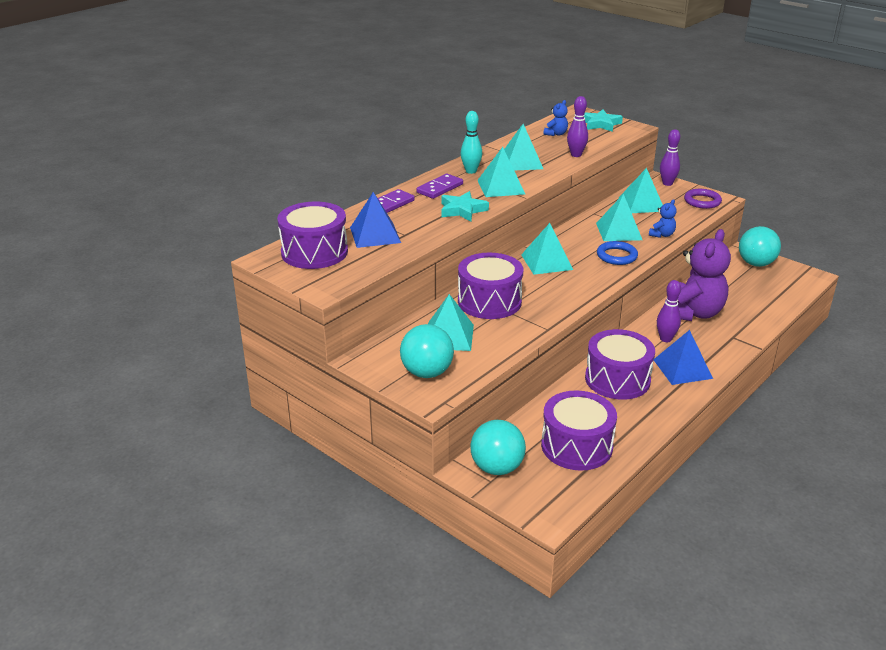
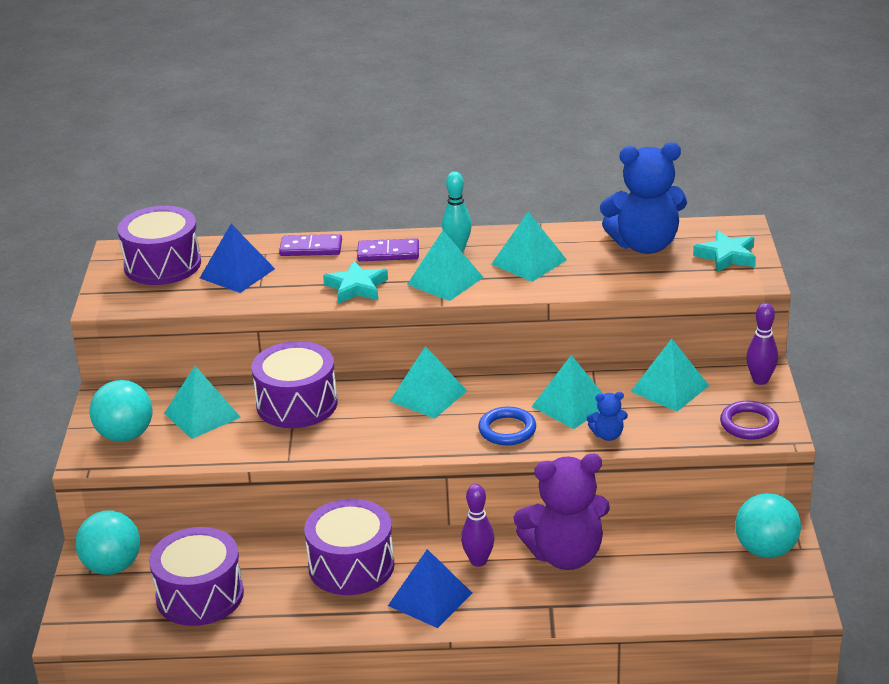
camera: 50 degrees right, 0 degrees up
blue teddy bear [543,100,568,136] -> blue teddy bear [600,142,687,254], size x2.31
purple bowling pin [567,96,588,157] -> none

